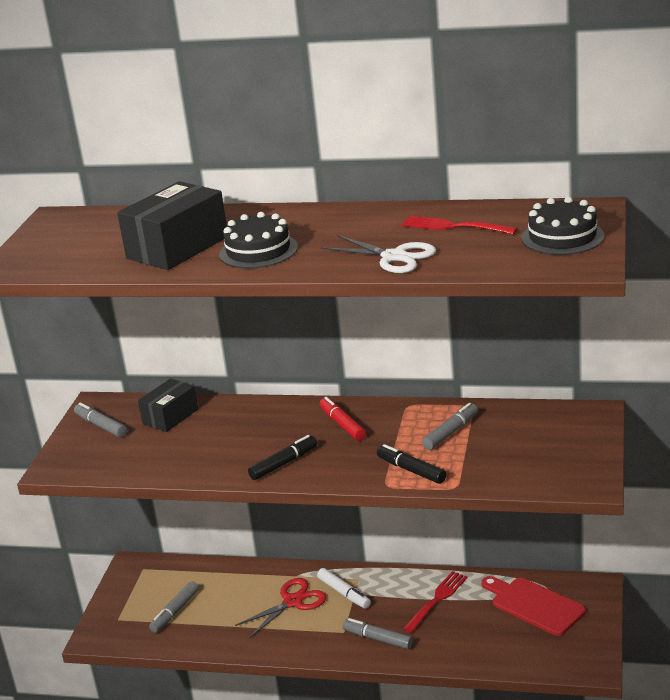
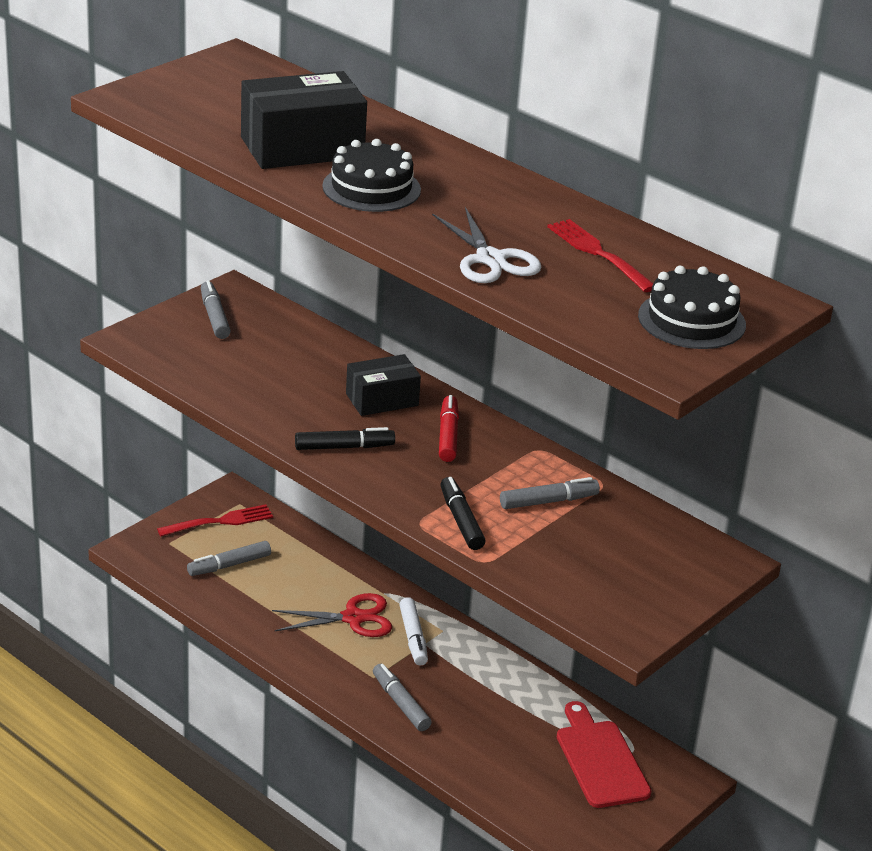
camera: 25 degrees right, 5 degrees up
black box [138,378,198,432] -> black box moved to [346,354,421,416]
red fork [403,571,468,633] -> red fork moved to [157,504,273,536]

